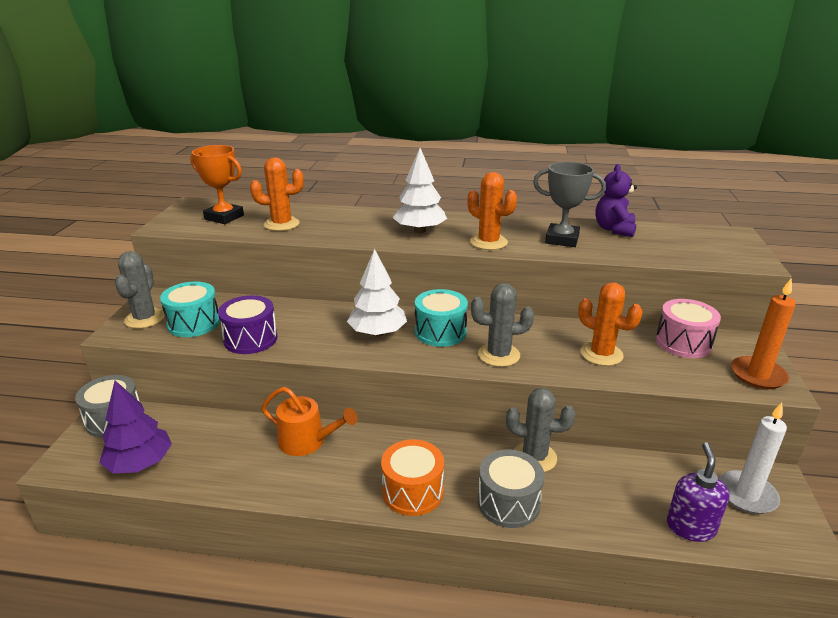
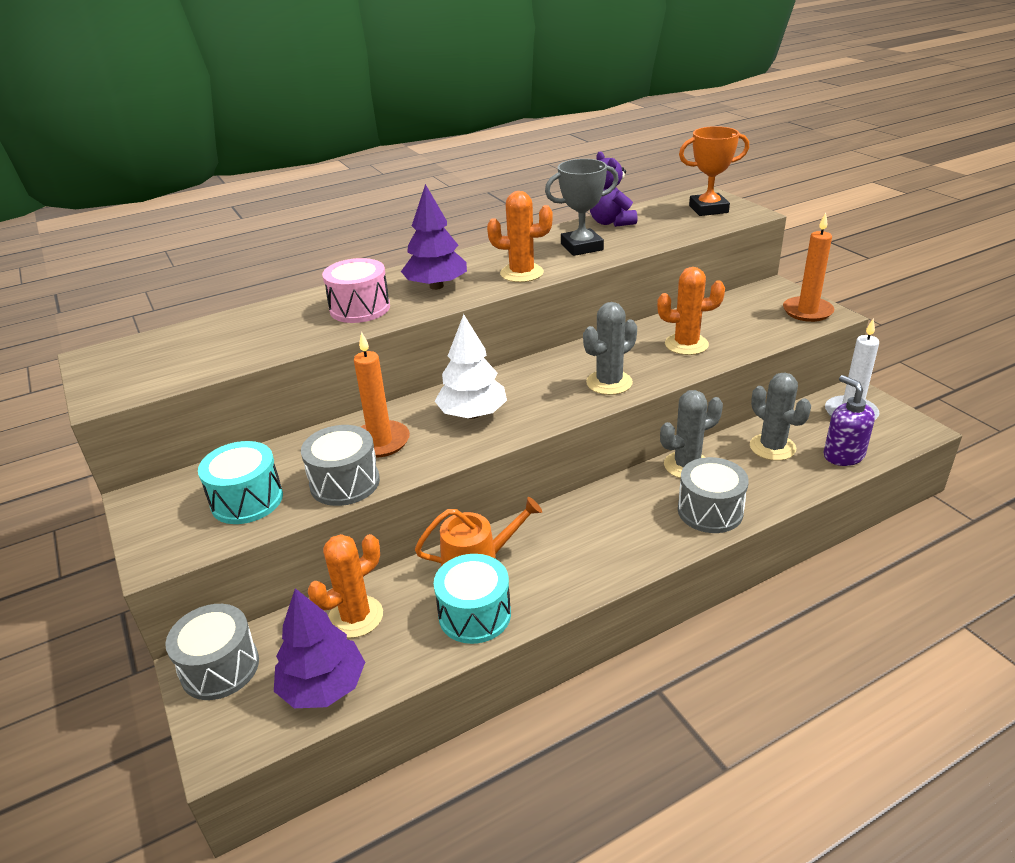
camera: 35 degrees left, 5 degrees up
grey cactus [115,251,165,329] -> grey cactus moved to [750,372,811,461]
orange trophy [190,145,244,224] -> orange trophy moved to [679,126,749,216]
purple drum [218,295,278,354] -> grey drum [301,425,380,506]
orange cactus [250,157,304,231] -> orange cactus moved to [308,534,383,638]
orange drum [381,439,444,516] -> none
white tree [393,148,447,233] -> purple tree [401,184,467,290]
turquoise drum [415,289,468,347] -> turquoise drum moved to [434,554,511,644]
pink drum [656,299,721,358] -> pink drum moved to [322,258,390,323]
none -> orange candle [354,332,410,458]

